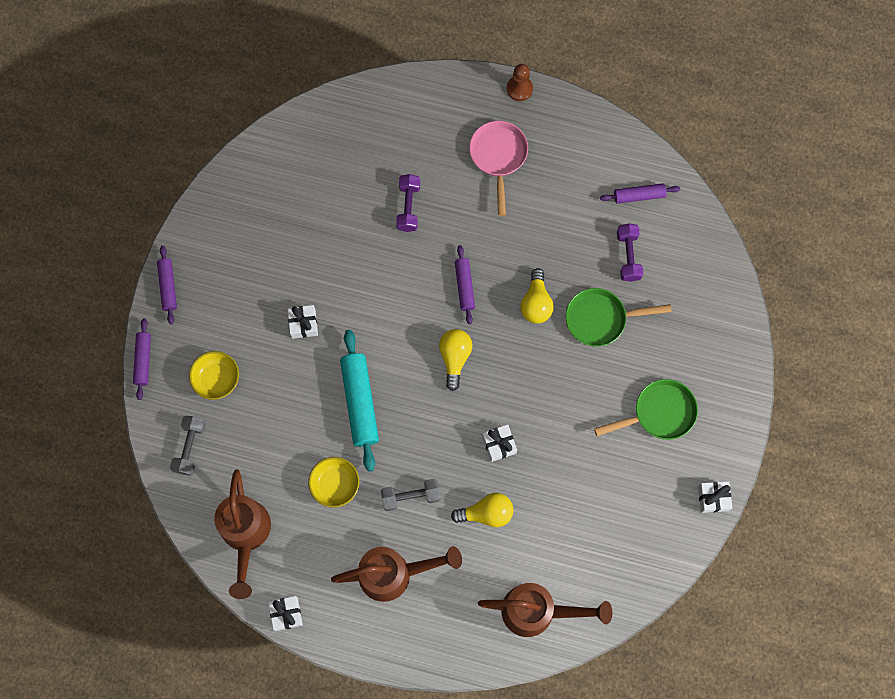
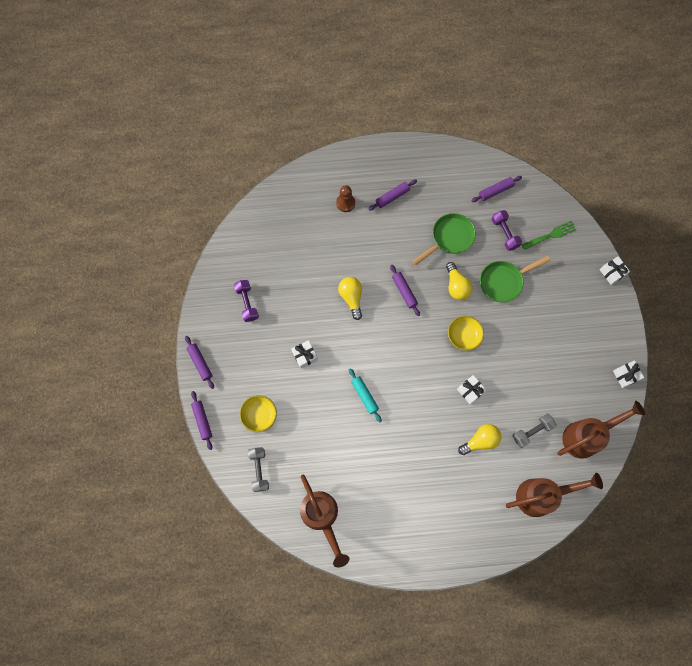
camera: 20 degrees left, 0 degrees up
white gift [268,596,303,631] -> white gift moved to [600,256,630,285]
yellow bowl [308,457,360,508] -> yellow bowl moved to [448,316,484,351]
brown watering can [331,546,462,602] -> brown watering can moved to [557,401,645,459]
turquoise rolling pin [340,330,379,472] -> turquoise rolling pin [349,368,382,422], size x0.58
grey dumbbell [381,479,441,511] -> grey dumbbell moved to [513,414,556,448]
purple dumbbell [396,174,420,232] -> purple dumbbell moved to [234,280,259,322]
yellow light bulb [439,329,472,391] -> yellow light bulb moved to [338,277,362,320]
pink pan [469,121,528,216] -> purple rolling pin [369,179,417,211]
brown pawn [507,64,533,101] -> brown pawn moved to [336,185,355,212]
green pan [594,379,698,440] -> green pan moved to [412,213,476,265]
none -> green fork [522,221,576,250]

